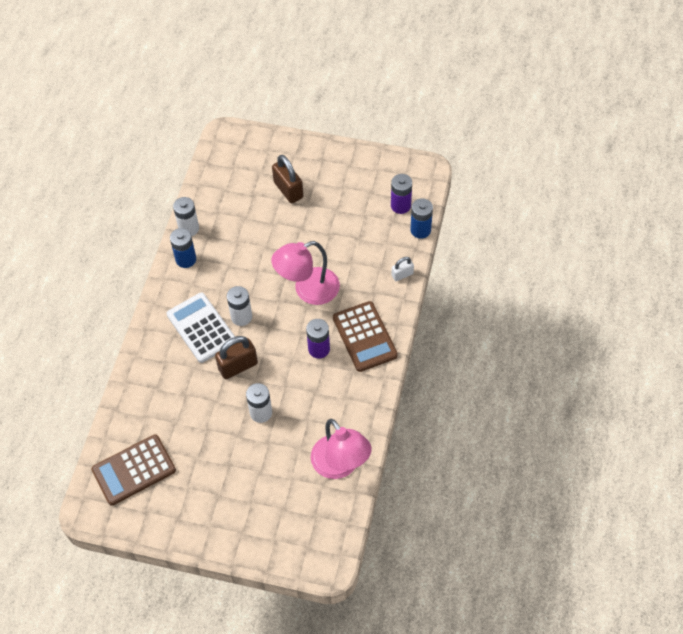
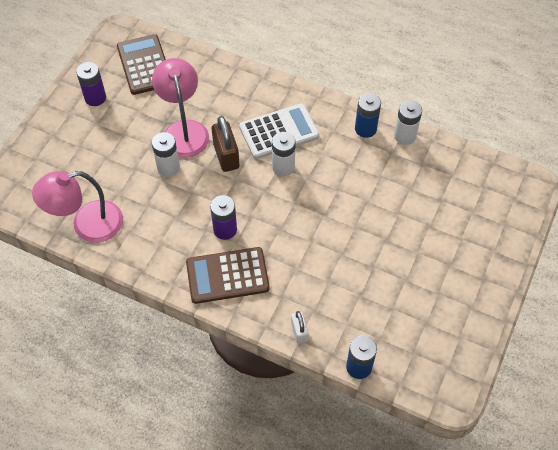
camera: 100 degrees right, 0 degrees up
pink lamp [271,241,340,305] -> pink lamp moved to [152,58,209,158]
brown padlock [272,155,303,203] -> none
purple battery [391,174,412,214] -> purple battery moved to [76,62,106,106]

